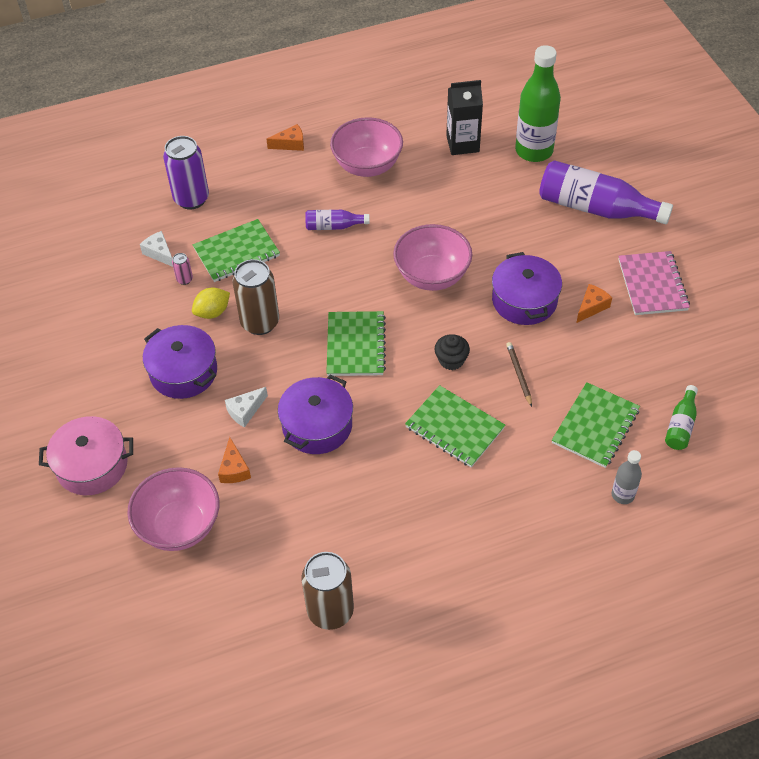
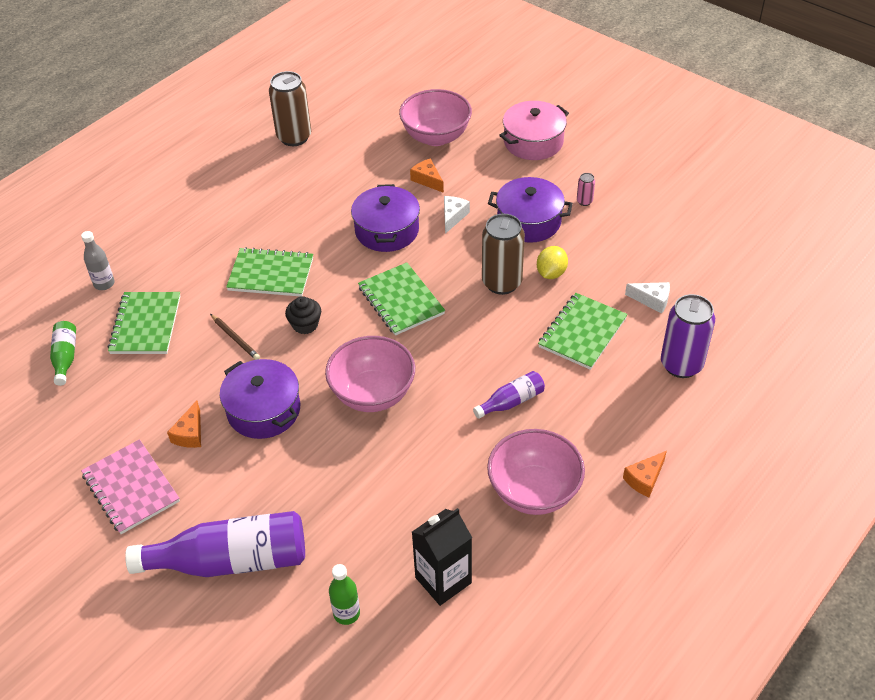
camera: 150 degrees right, 5 degrees down
pink can [172,253,193,285] -> pink can moved to [577,173,595,206]
green bottle [515,45,561,162] -> green bottle [329,564,360,625], size x0.49

